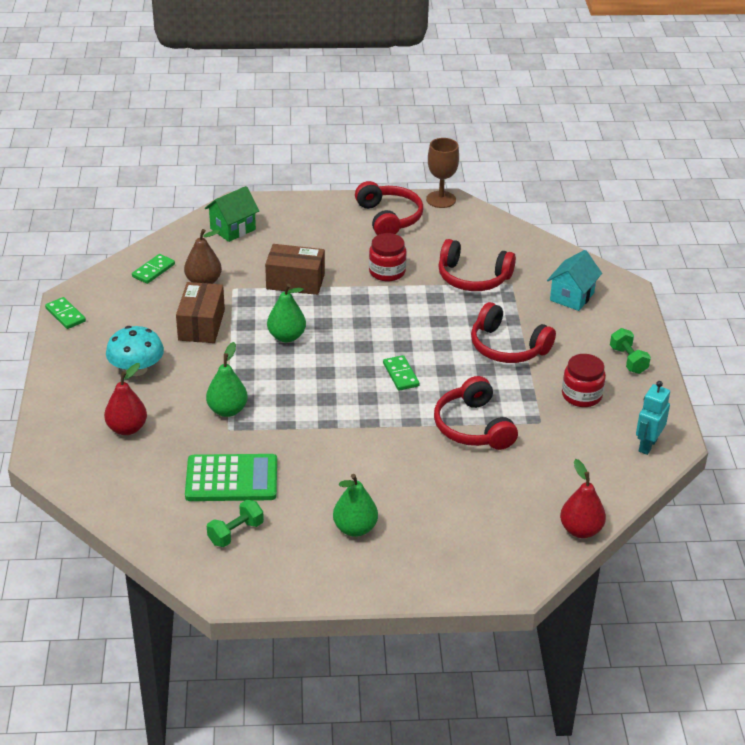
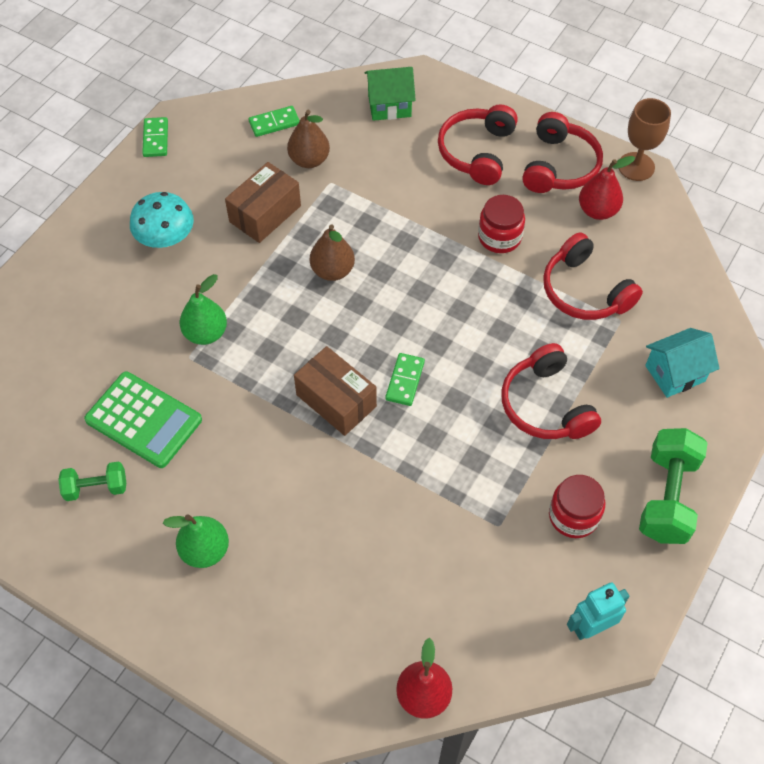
camera: 35 degrees right, 20 degrees up
red pear [104,363,147,435] -> red pear moved to [579,156,635,220]
brown box [265,244,325,295] -> brown box moved to [294,346,377,436]
green pear [267,284,306,342] -> brown pear [310,224,355,281]
red headphones [434,376,518,450] -> red headphones moved to [438,104,518,185]
green dumbbell [610,328,651,374] -> green dumbbell [639,428,708,544], size x1.73

